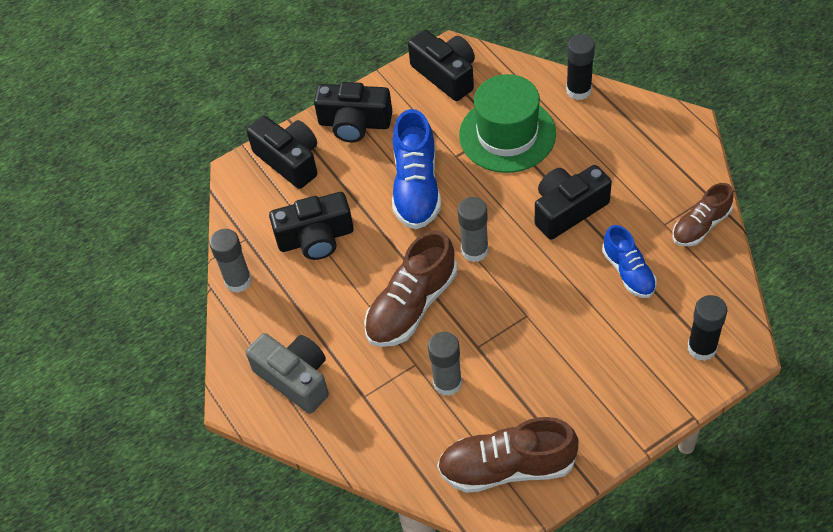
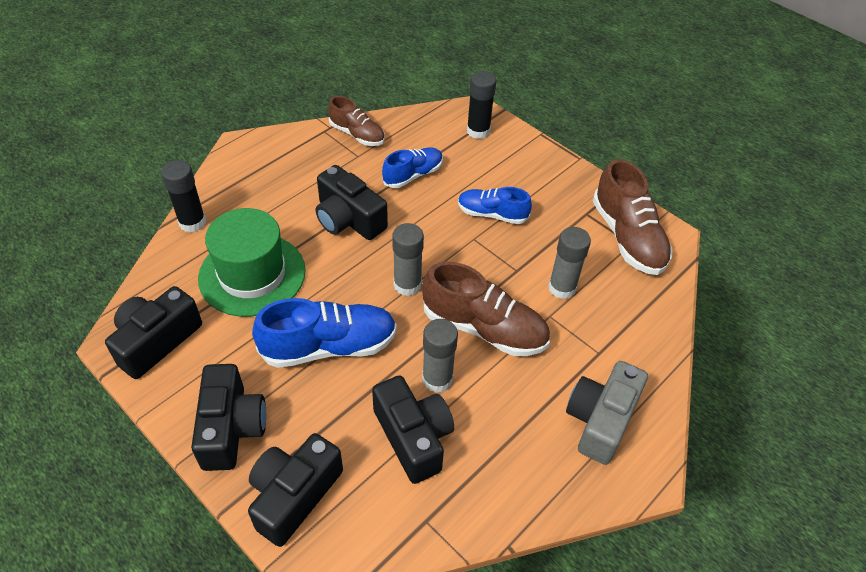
camera: 110 degrees left, 5 degrees down
grey glue stick [209,229,252,293] -> grey glue stick moved to [422,319,458,393]
none -> blue shoe [458,187,532,224]

